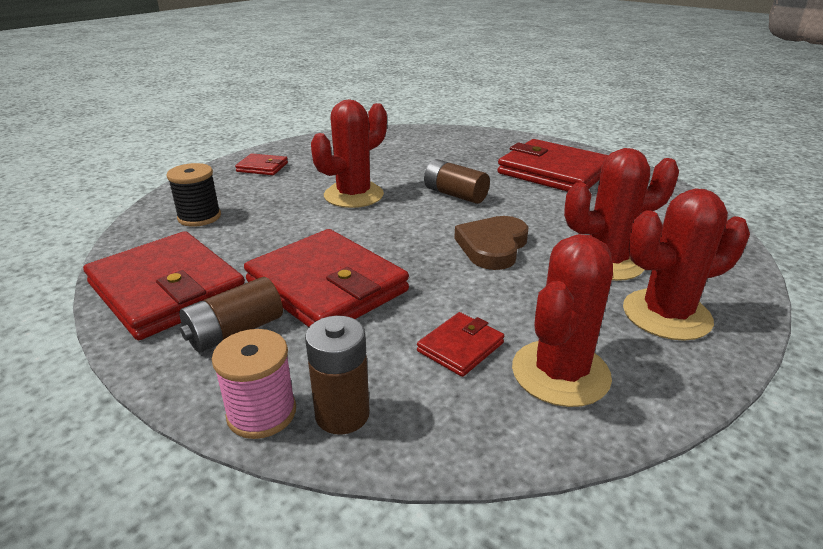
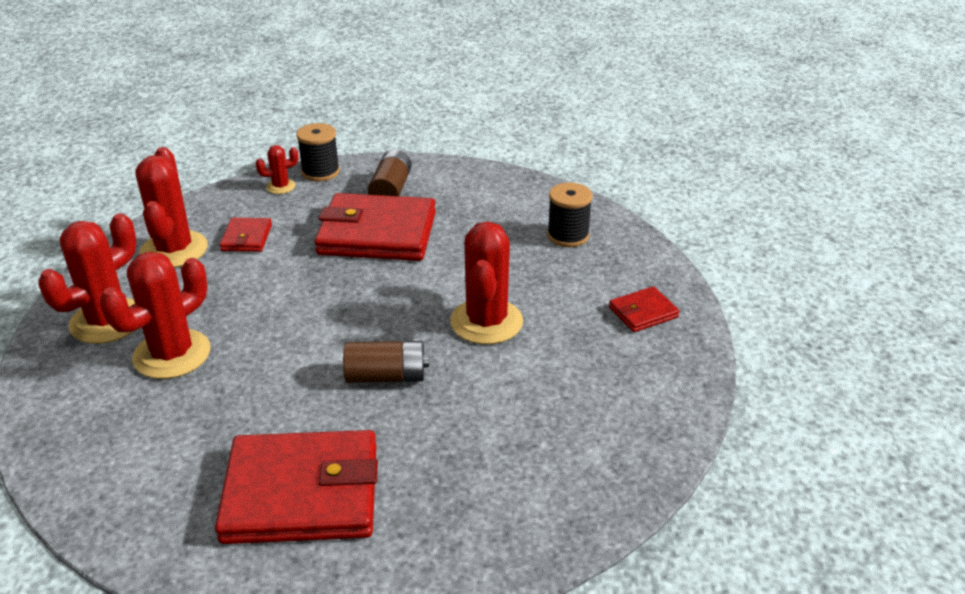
camera: 140 degrees right, 5 degrees up
red wallet [83,231,245,340] -> none
pink spool [212,329,296,439] -> black spool [296,123,340,182]
brown battery [305,316,370,435] -> red cactus [255,145,298,194]
brown heart [454,216,528,270] -> none

